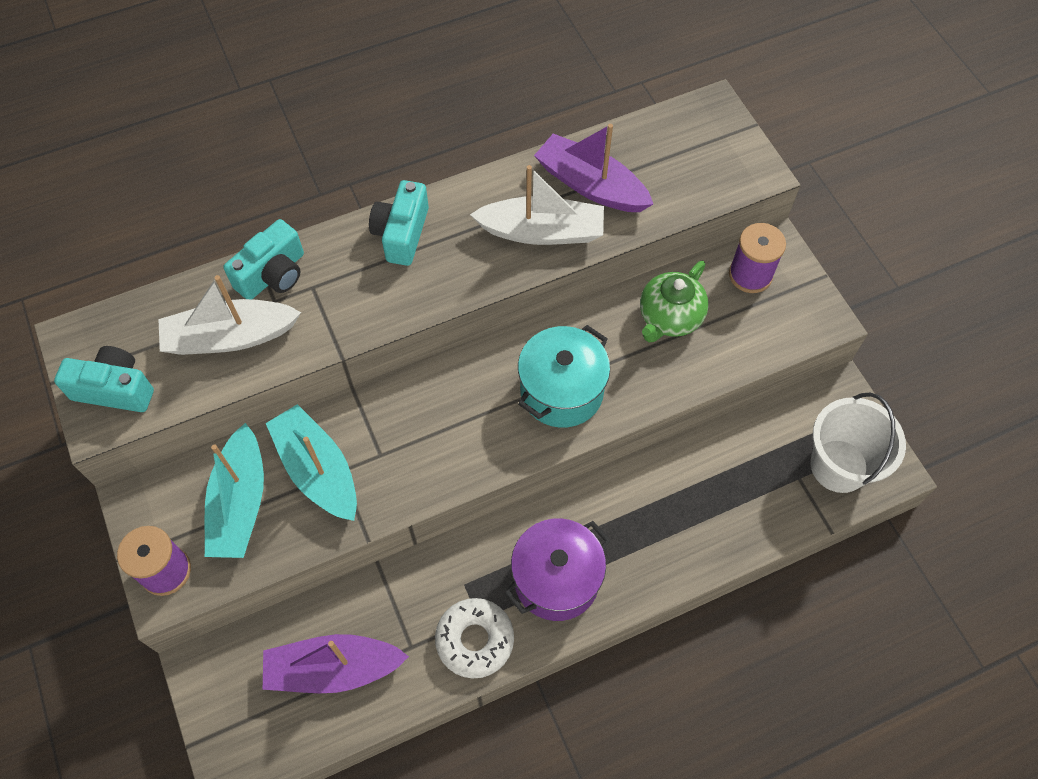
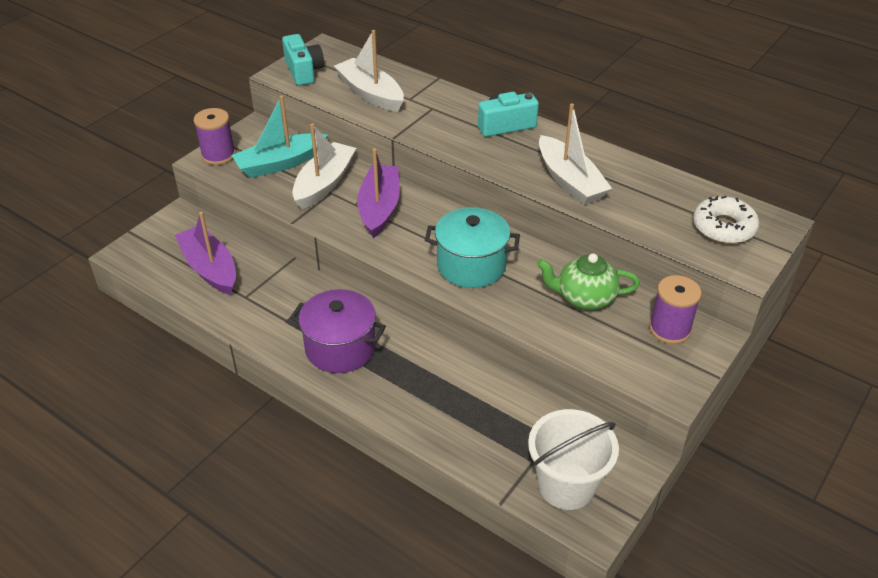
camera: 60 degrees right, 20 degrees down
turquoise camera [223,219,304,299] -> none
turquoise boat [266,404,357,521] -> white boat [292,123,356,209]
white donut [435,598,514,679] -> white donut moved to [693,196,759,244]
purple boat [534,124,653,212] -> purple boat moved to [357,148,400,238]

